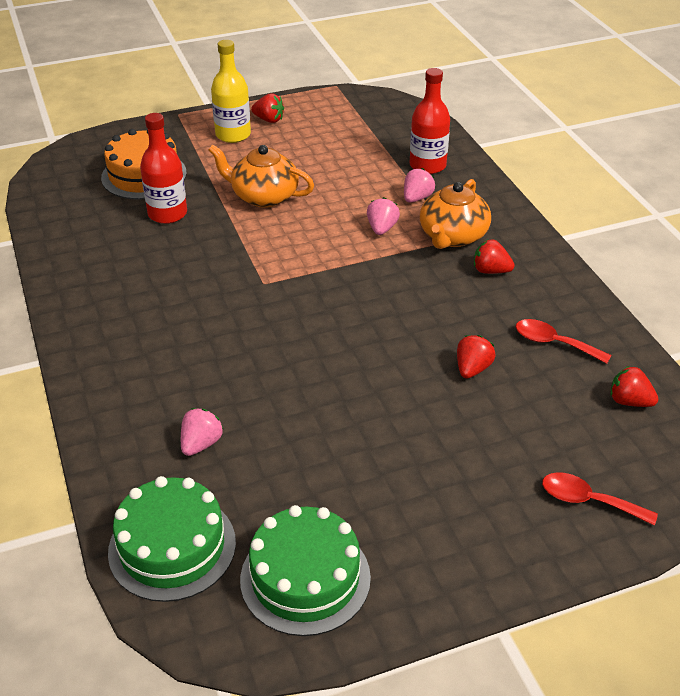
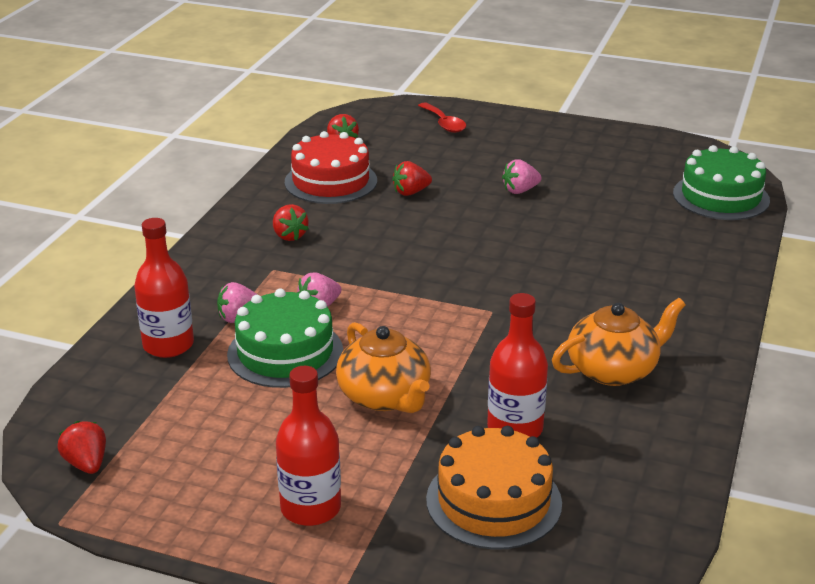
camera: 140 degrees left, 10 degrees down
pink strawberry [181,408,224,456] -> pink strawberry moved to [502,159,542,194]
yellow bottle [211,40,251,143] -> red bottle [276,366,341,526]
green cake [240,505,371,636] -> green cake moved to [227,289,343,388]
red strawberry [251,93,284,123] -> red strawberry moved to [57,421,106,474]
orange teapot [420,179,491,249] -> orange teapot moved to [552,298,686,386]
red spoon [516,319,611,364] -> red cake [285,131,377,204]

